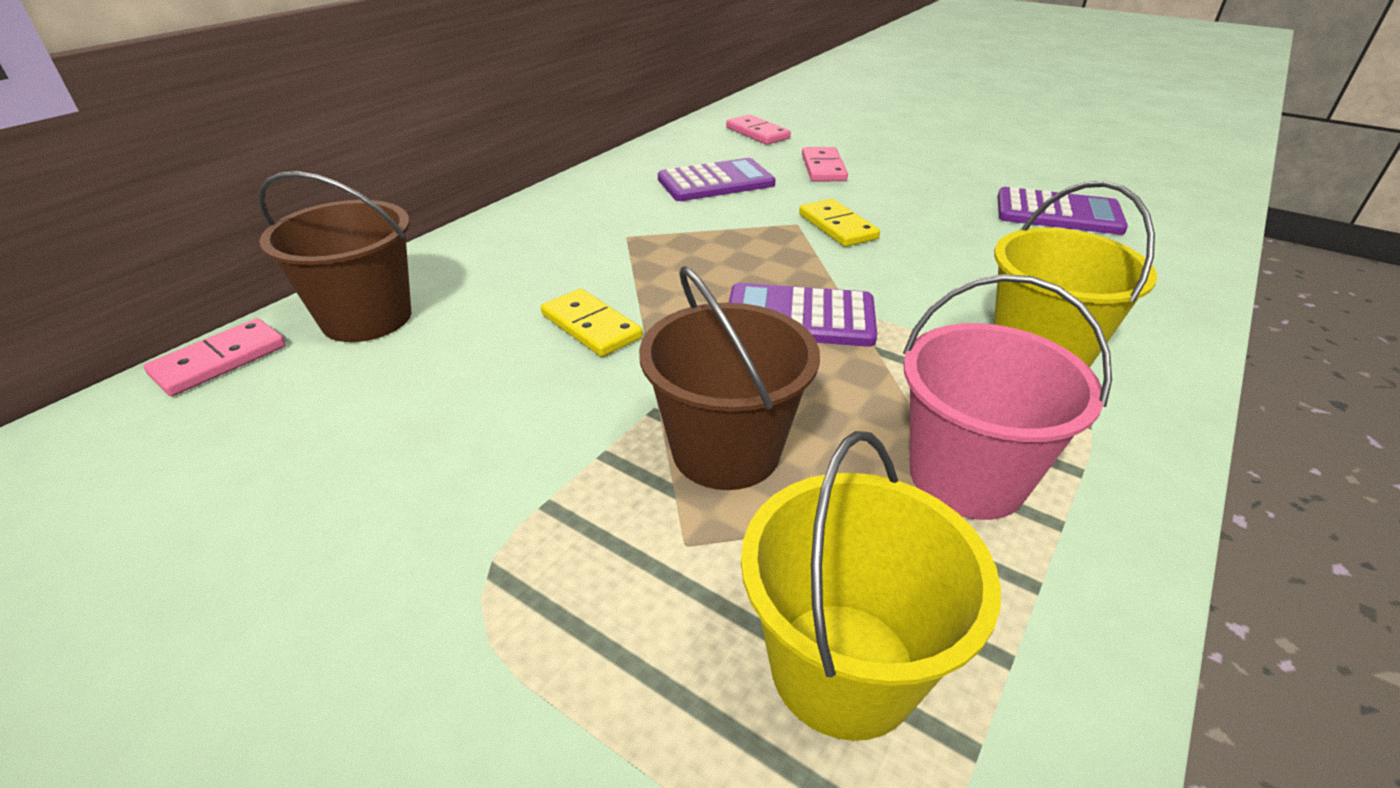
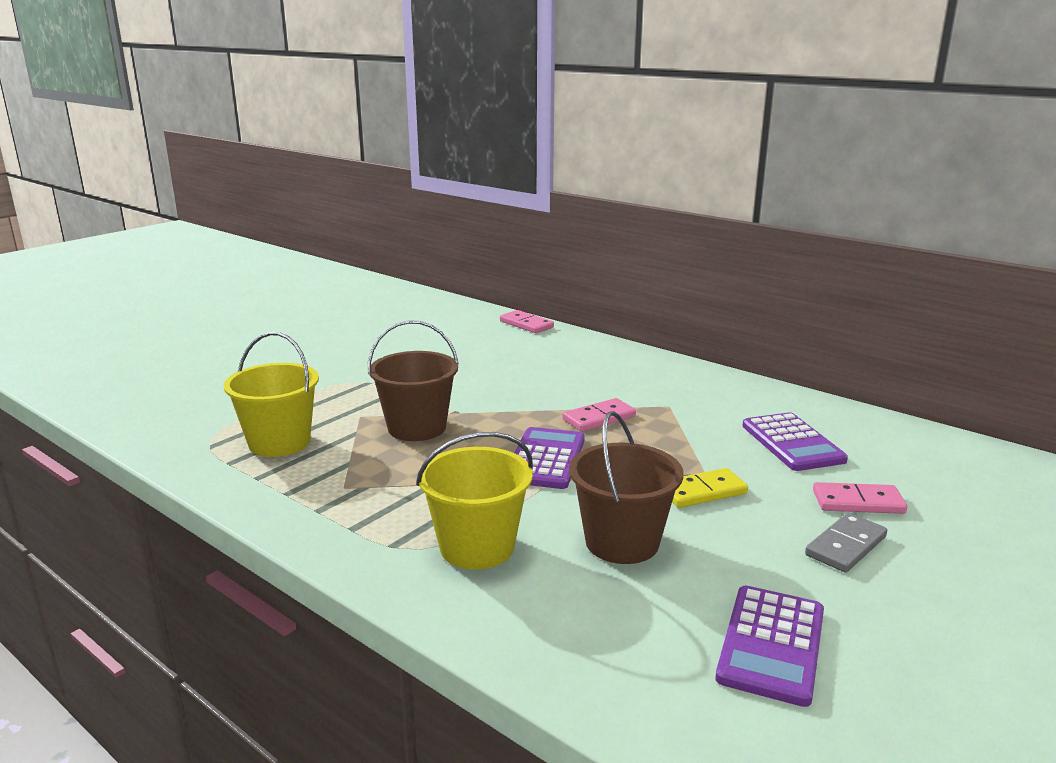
camera: 95 degrees right, 15 degrees down
brown bucket [258,171,411,342] -> brown bucket moved to [569,411,684,564]
yellow domino [541,288,643,357] -> none
pink domino [726,115,791,145] -> pink domino moved to [563,398,636,432]
pink bucket [903,274,1112,520] -> none
none -> grey domino [805,513,887,573]

